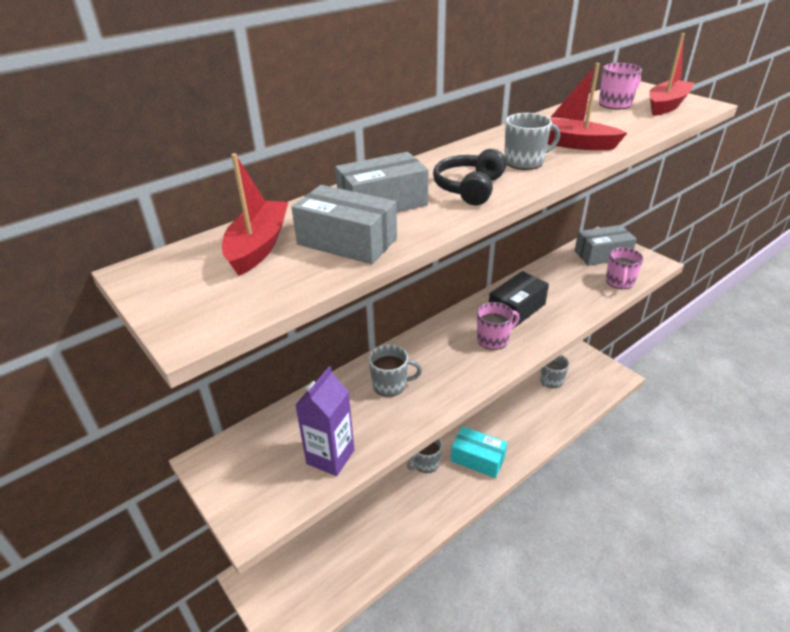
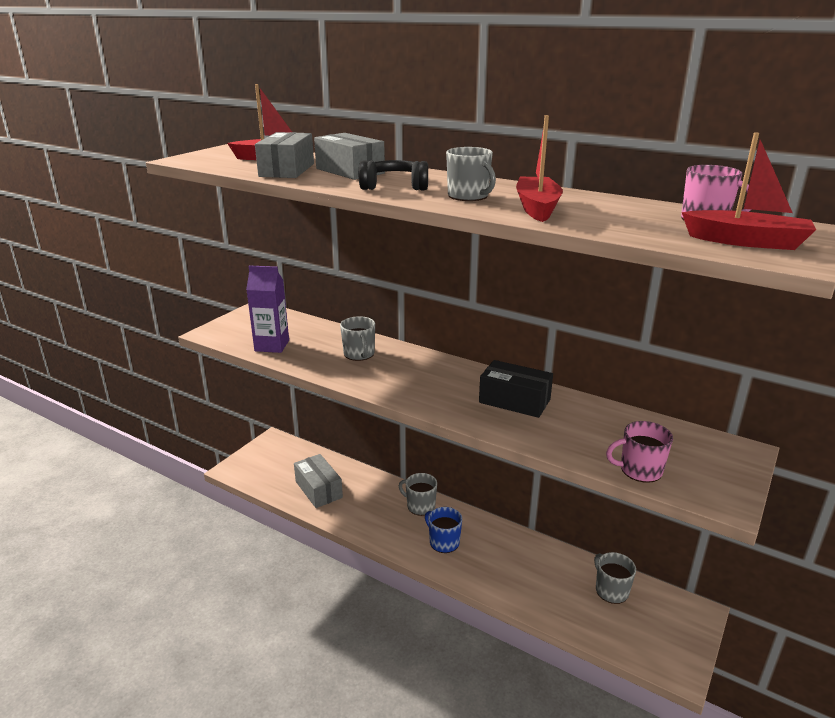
camera: 70 degrees right, 10 degrees down
turquoise box [451,426,507,478] -> blue mug [425,507,462,553]
pink mug [477,302,520,350] -> none
grey mug [540,355,569,388] -> grey mug turned 45 degrees clockwise [594,552,636,604]
grey box [575,225,637,266] -> grey box moved to [294,454,343,508]

